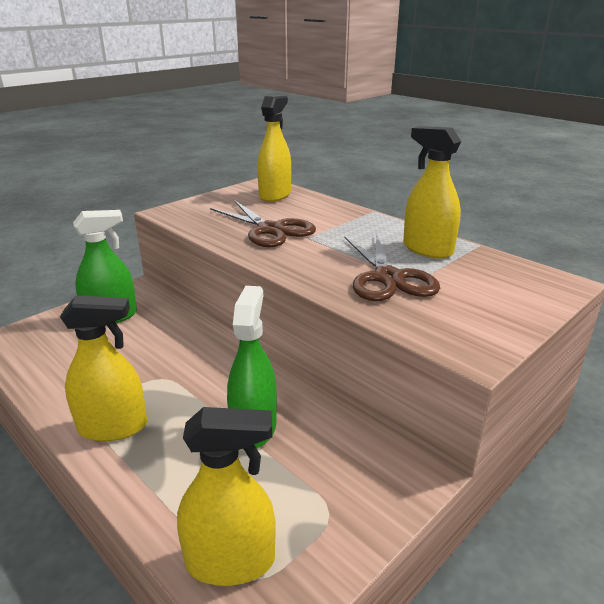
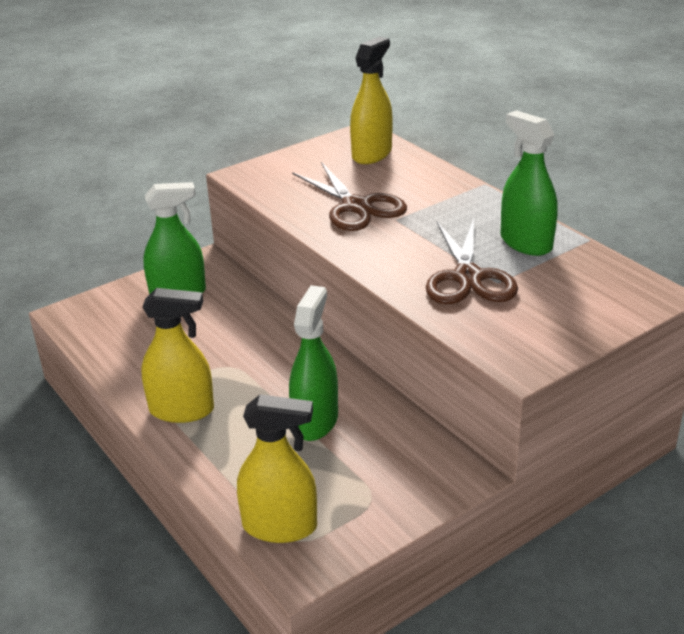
camera: 10 degrees right, 5 degrees up
yellow spray bottle [403,126,461,259] -> green spray bottle [501,110,558,256]

